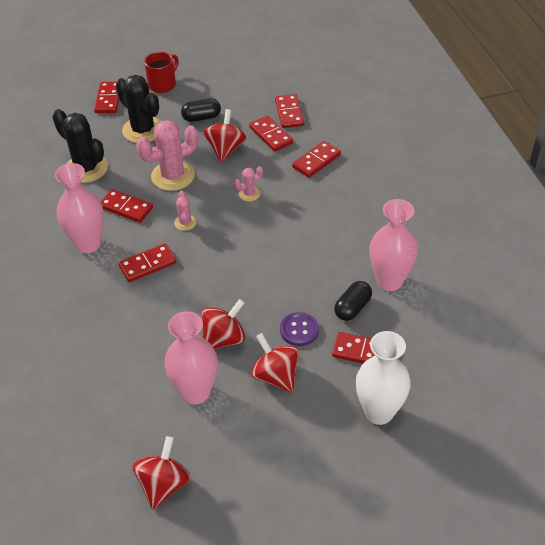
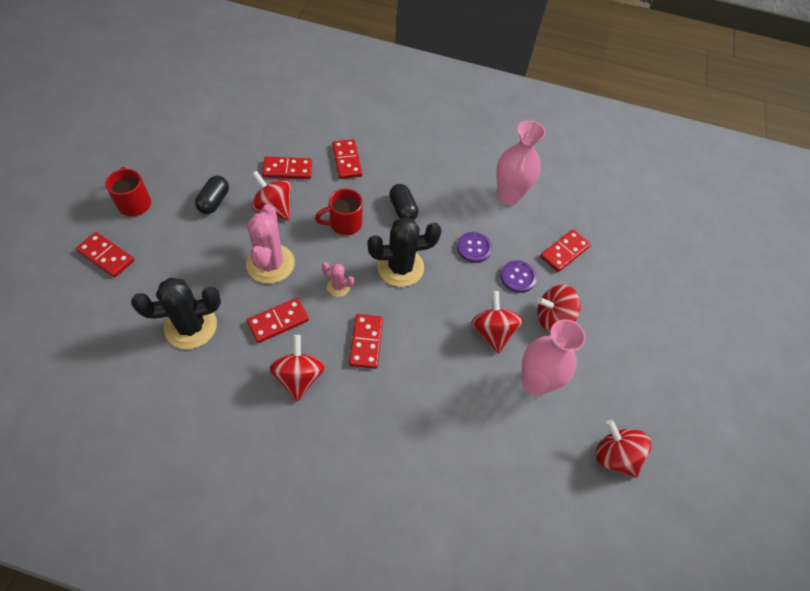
camera: 65 degrees left, 10 degrees up
pink vase [55,163,104,253] -> red spinning top [269,335,325,402]
black cactus [116,75,161,143] -> black cactus moved to [367,217,442,287]
pink cactus [234,166,263,201] -> red mug [315,189,363,235]
red domino [275,94,304,128] -> none
black capsule [334,281,372,321] -> black capsule moved to [389,184,418,220]
white vase [356,331,411,425] -> none
none -> purple button [457,232,492,263]

